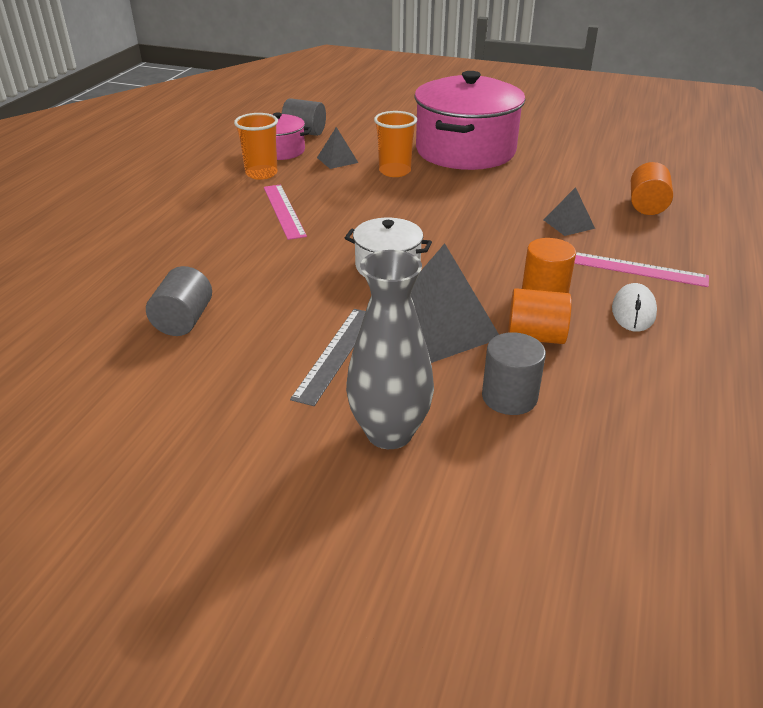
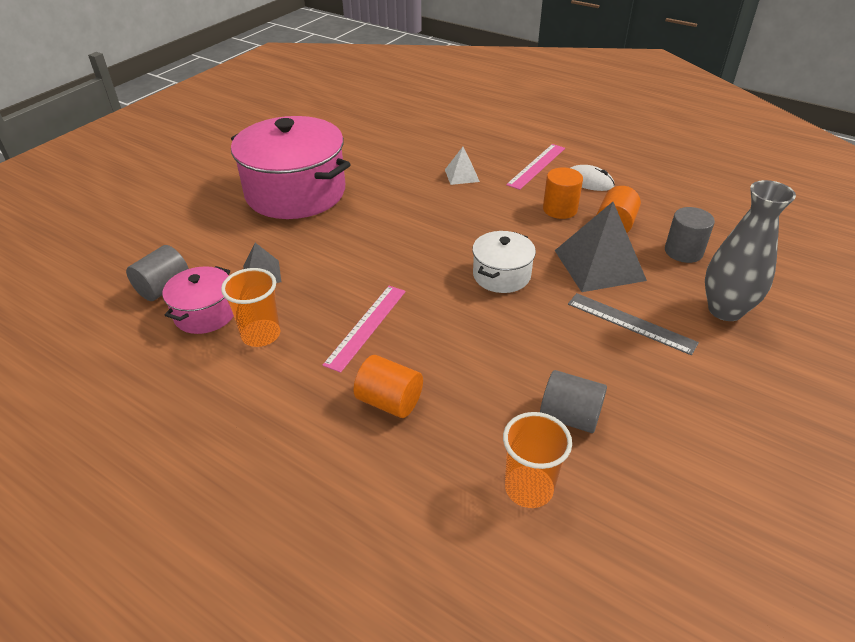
camera: 75 degrees left, 5 degrees up
pink ruler [264,184,307,240] -> pink ruler turned 60 degrees counterclockwise [323,286,406,373]
orange cup [374,111,417,177] -> orange cup moved to [503,412,572,508]
grey pyramid [544,187,595,236] -> white pyramid [445,147,480,185]
orange cylinder [631,162,673,215] -> orange cylinder moved to [354,355,423,418]

